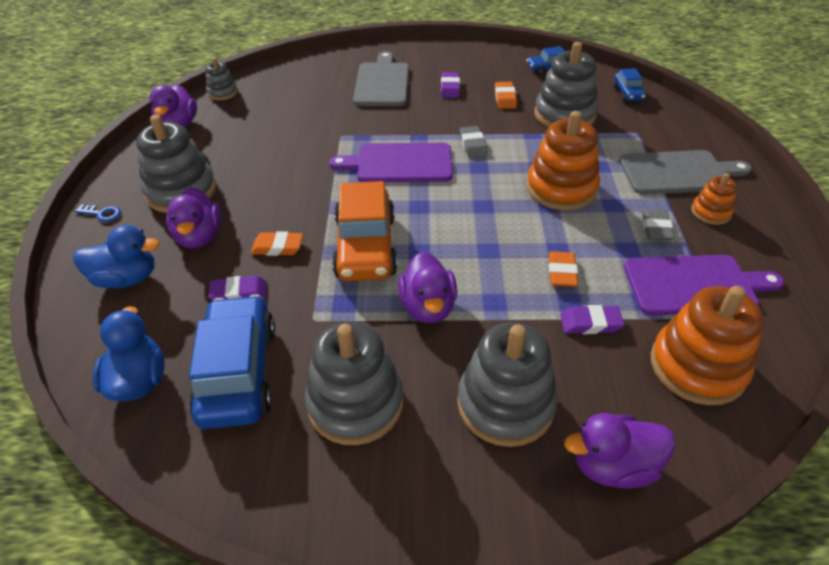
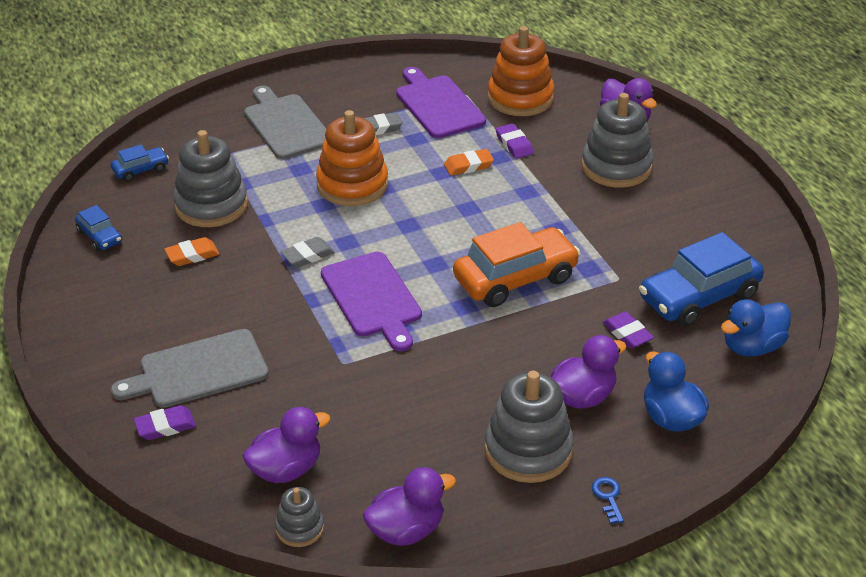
camera: 115 degrees left, 5 degrees down
orange eraser [251,231,303,256] -> none
grey stacking toy [305,322,404,445] -> none
purple duck [398,251,457,323] -> purple duck moved to [243,407,330,483]
purple eraser [441,72,460,98] -> purple eraser moved to [134,405,196,440]
orange stacking toy [691,173,737,225] -> none

